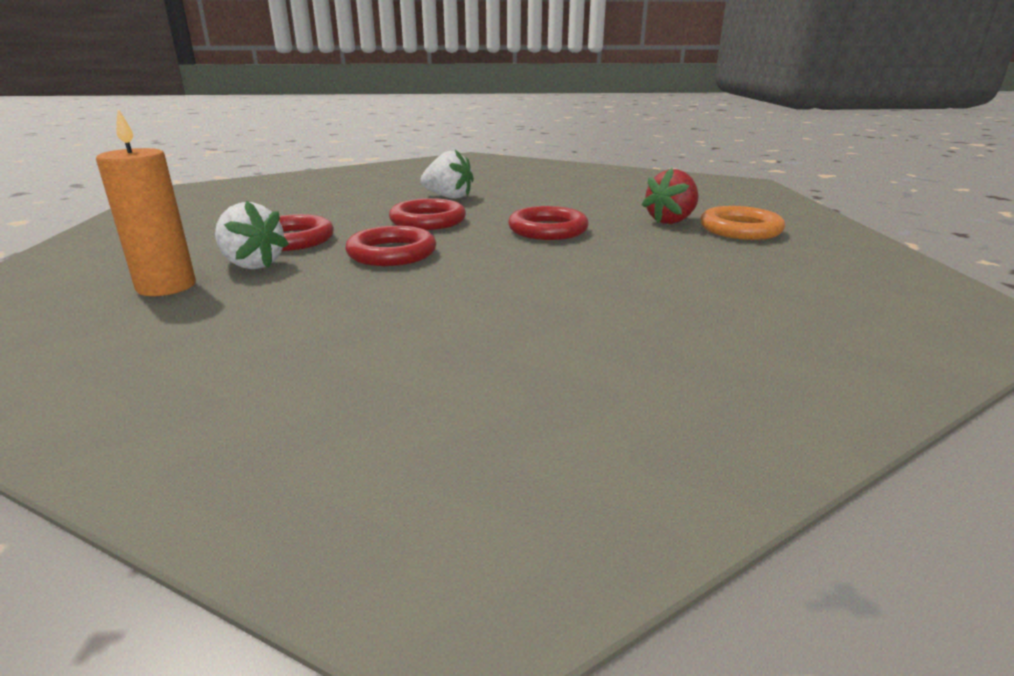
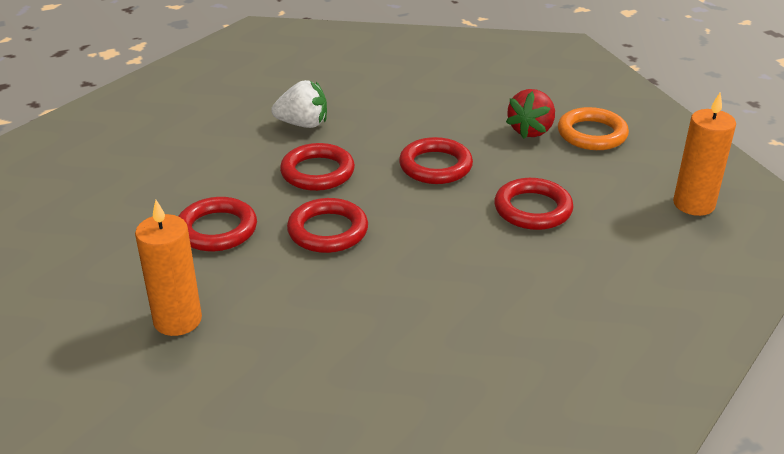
camera: 20 degrees left, 10 degrees up
white strawberry [215,201,289,269] -> none
none -> red ring [494,178,573,230]
none -> orange candle [673,93,736,216]

